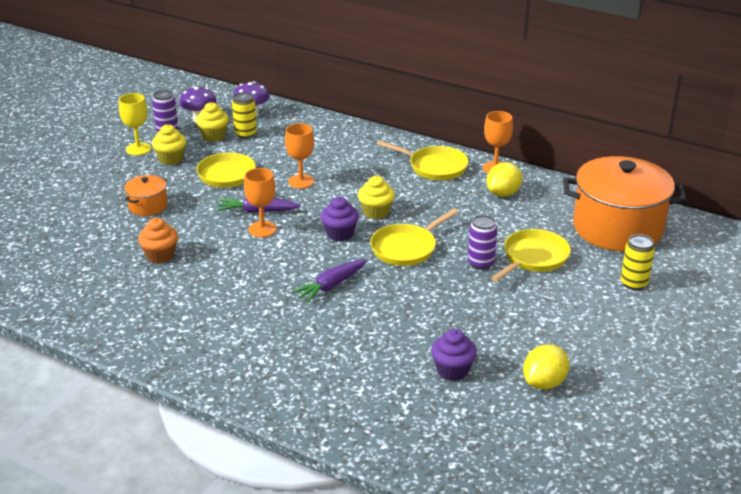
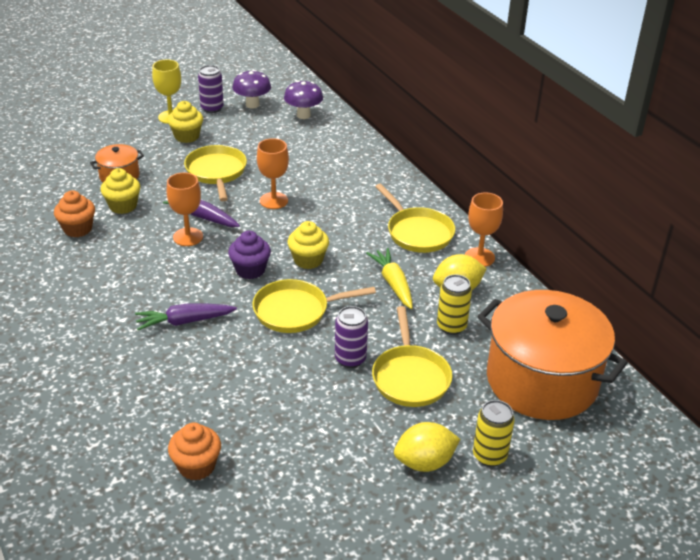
camera: 30 degrees right, 5 degrees up
yellow cupcake [196,102,229,142] -> yellow cupcake moved to [101,168,140,214]
yellow can [232,92,257,139] -> yellow can moved to [437,275,472,335]
purple cupcake [431,329,477,381] -> orange cupcake [168,423,221,481]
yellow pan [491,229,571,282] -> yellow pan turned 105 degrees clockwise [372,306,452,407]
yellow lemon [523,344,569,390] -> yellow lemon moved to [394,422,460,472]
none -> yellow carrot [366,248,413,309]

